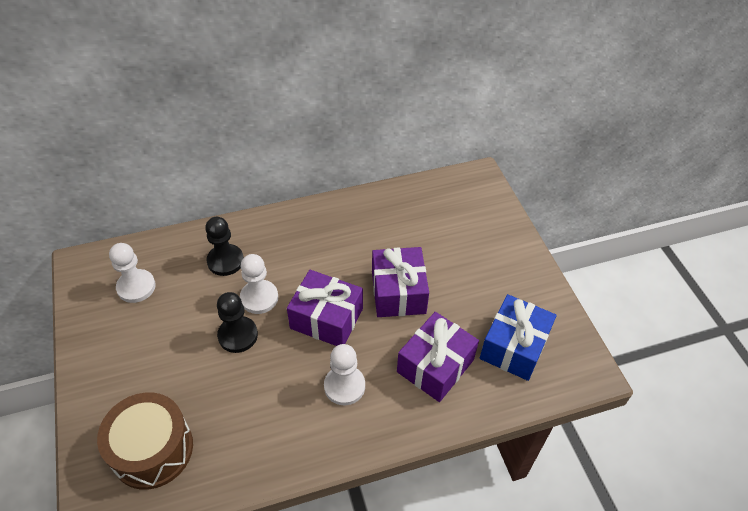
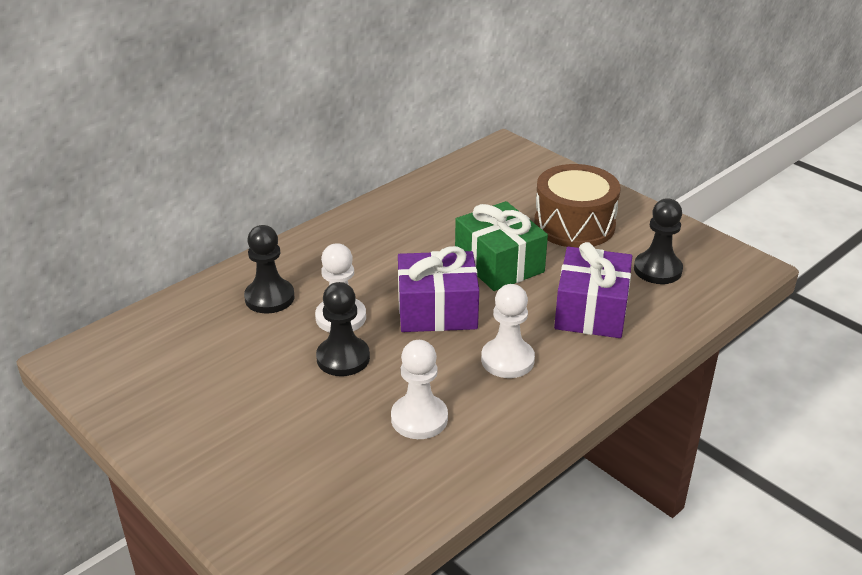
camera: 25 degrees left, 15 degrees down
brown drum [97,392,193,490] -> brown drum moved to [534,164,621,248]
white pawn [109,243,156,303] -> white pawn moved to [391,340,448,439]
purple gift [372,247,429,317] -> green gift [455,201,548,291]
blue gift [480,294,557,381] -> black pawn [634,198,683,284]

